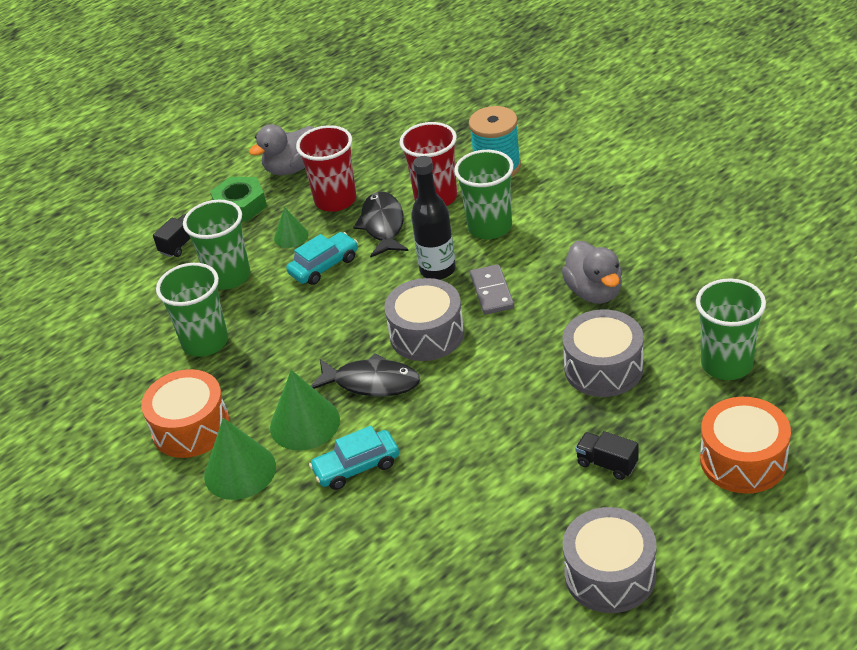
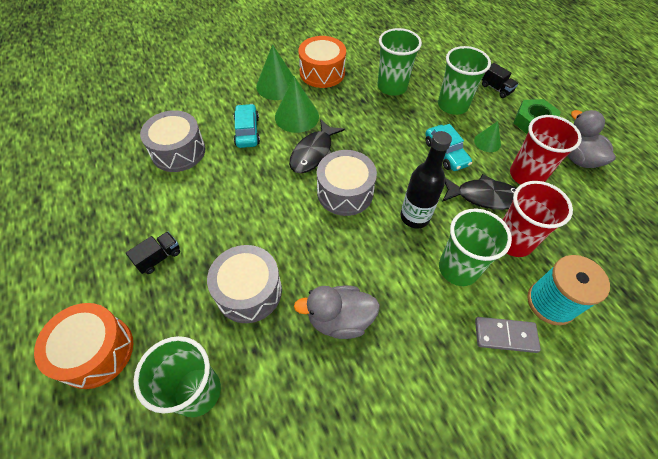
camera: 100 degrees right, 15 degrees up
grey domino [470,264,514,315] -> grey domino moved to [475,317,541,353]
grey drum [563,507,657,613] -> grey drum moved to [140,110,205,172]

